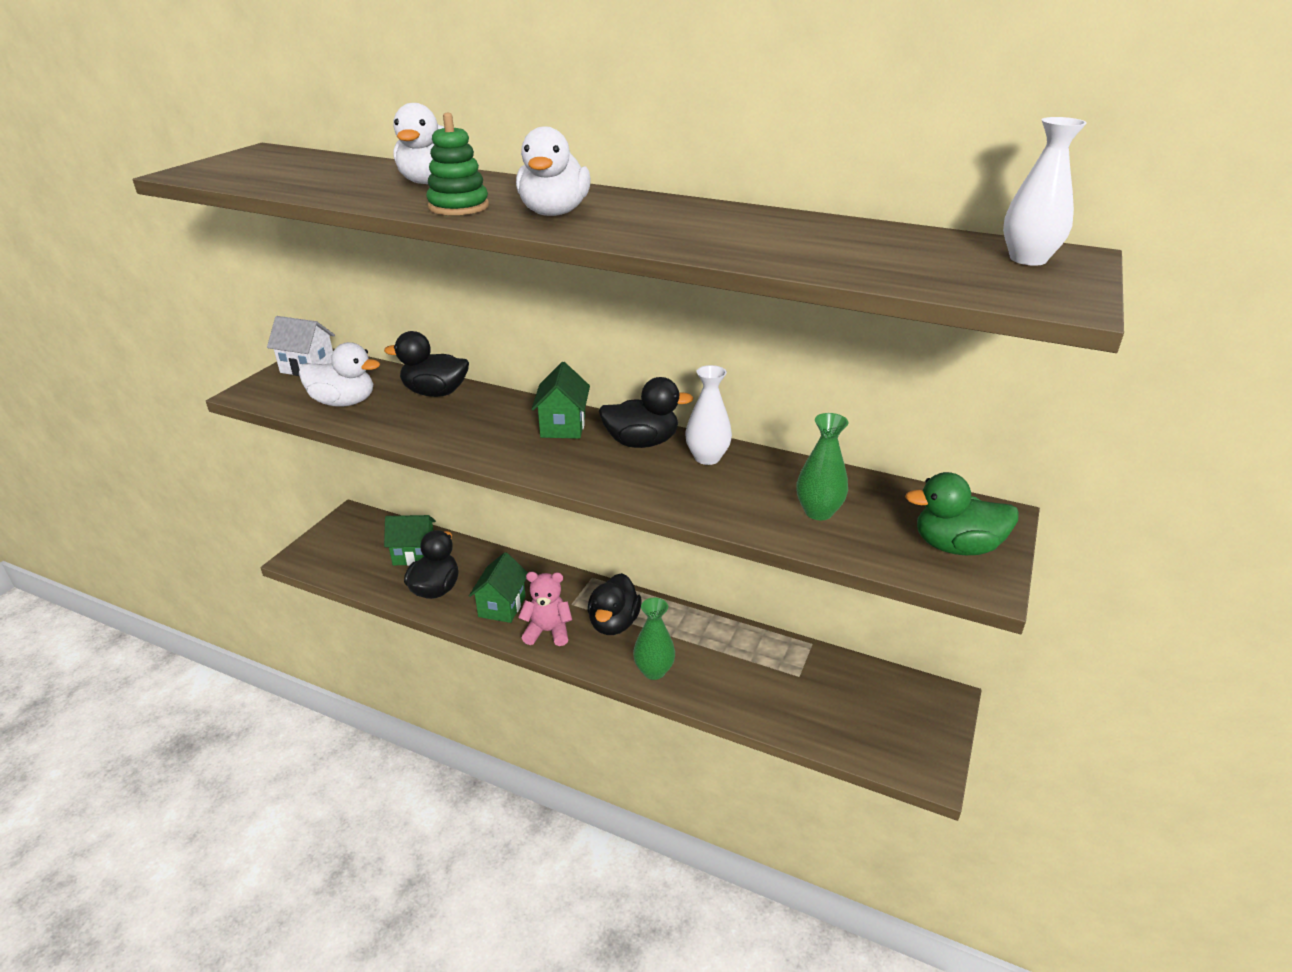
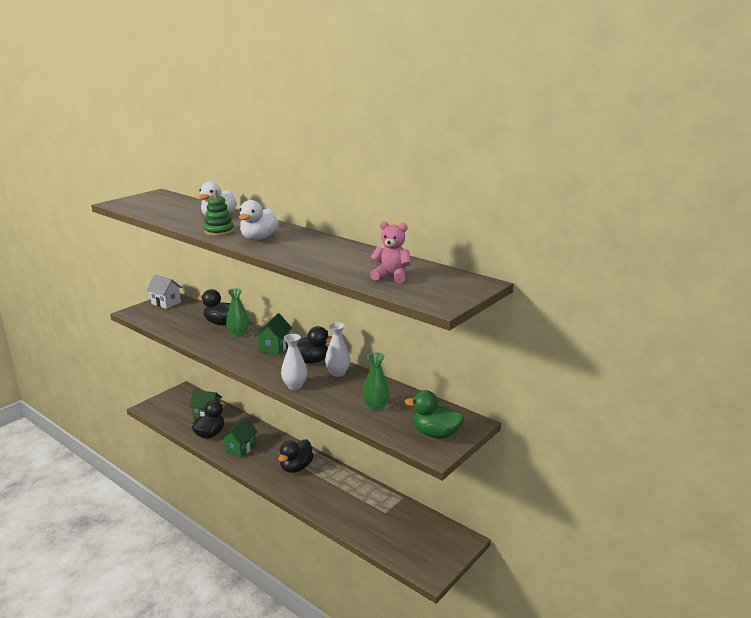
camera: 15 degrees right, 10 degrees down
white duck [299,342,380,407] -> none
pink teddy bear [518,572,572,646] -> pink teddy bear moved to [370,221,411,283]
green vase [633,597,675,680] -> green vase moved to [226,288,249,337]
white vase [1003,117,1087,266] -> white vase moved to [281,334,307,390]

